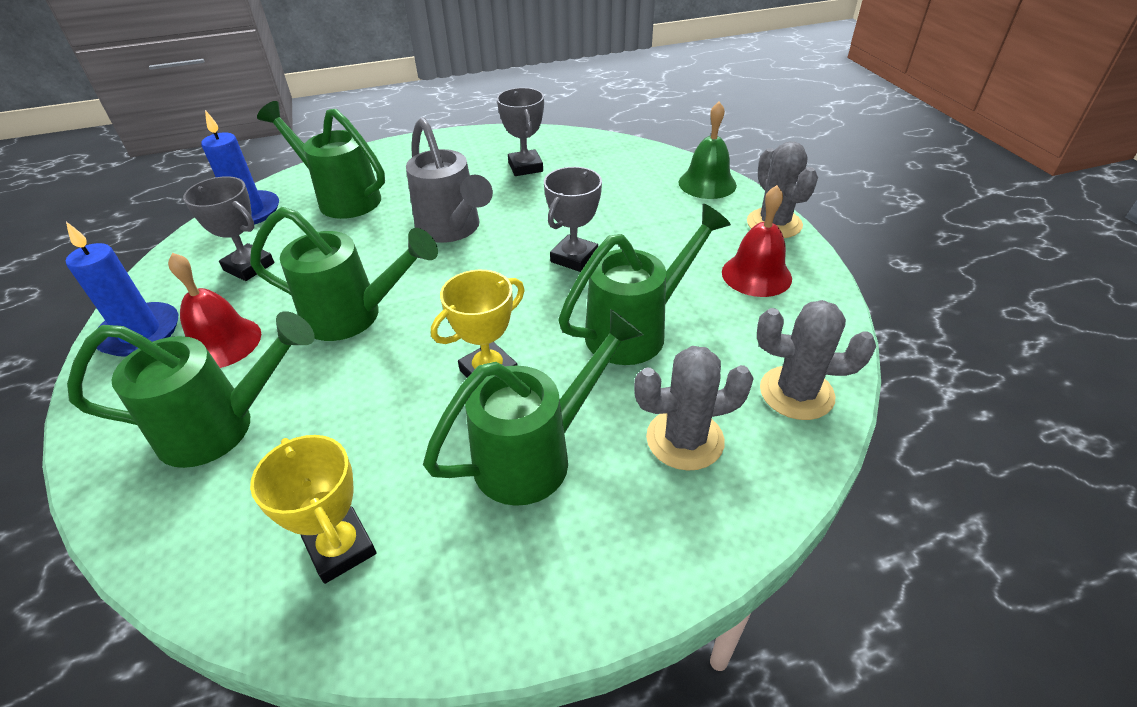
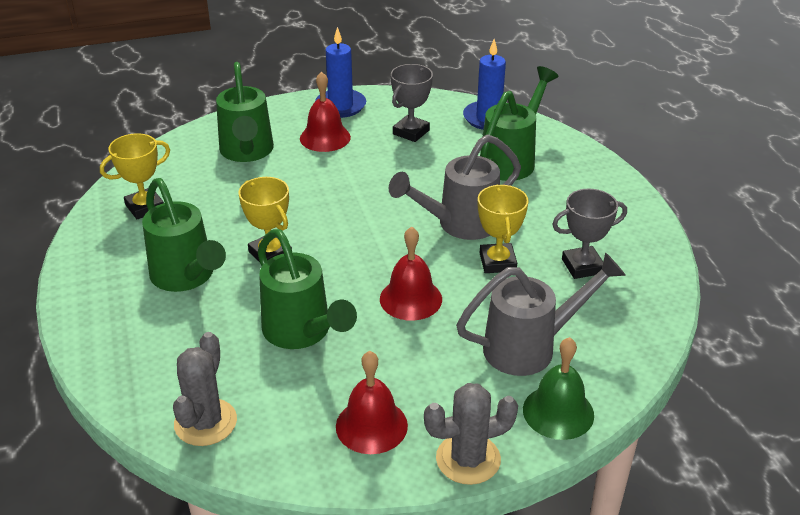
camera: 90 degrees right, 5 degrees down
green watering can [250,207,438,341] -> none
grey trophy [544,167,602,272] -> red bell [380,227,442,321]
grey cactus [634,346,754,471] -> none
none -> grey watering can [456,252,626,376]
none -> yellow trophy [478,185,529,273]

